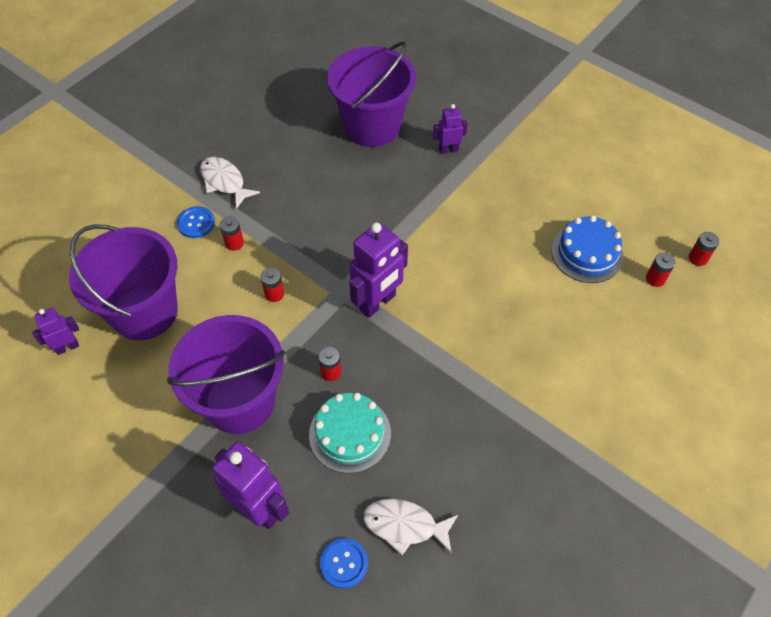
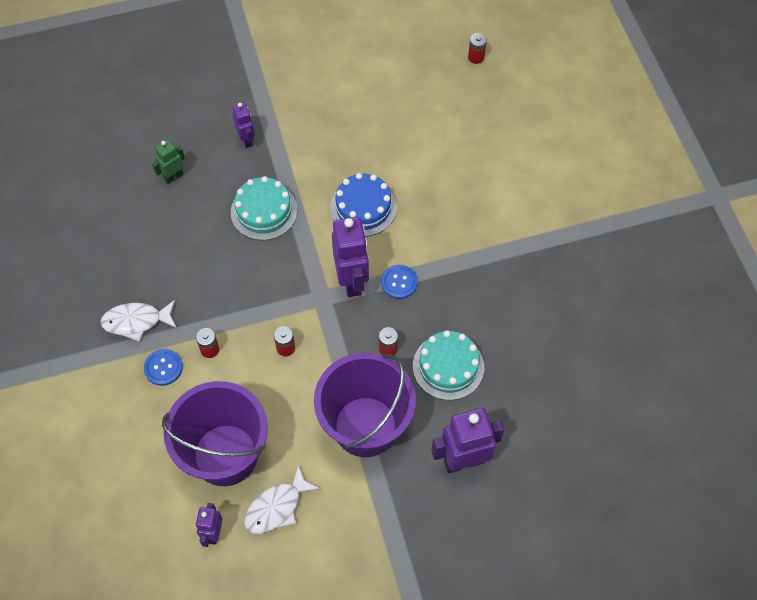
camera: 55 degrees left, 5 degrees up
blue button [320,538,368,589] -> blue button moved to [381,265,418,299]
purple bucket [327,41,416,147] -> green robot [152,140,185,184]
white fish [363,499,458,555] -> white fish moved to [244,465,320,534]
purple robot [433,104,467,154] -> purple robot turned 135 degrees clockwise [232,103,255,148]
blue cake [551,215,623,283] -> blue cake moved to [330,173,397,237]
red battery [646,252,676,287] -> none
none -> turquoise cake [231,176,297,240]

